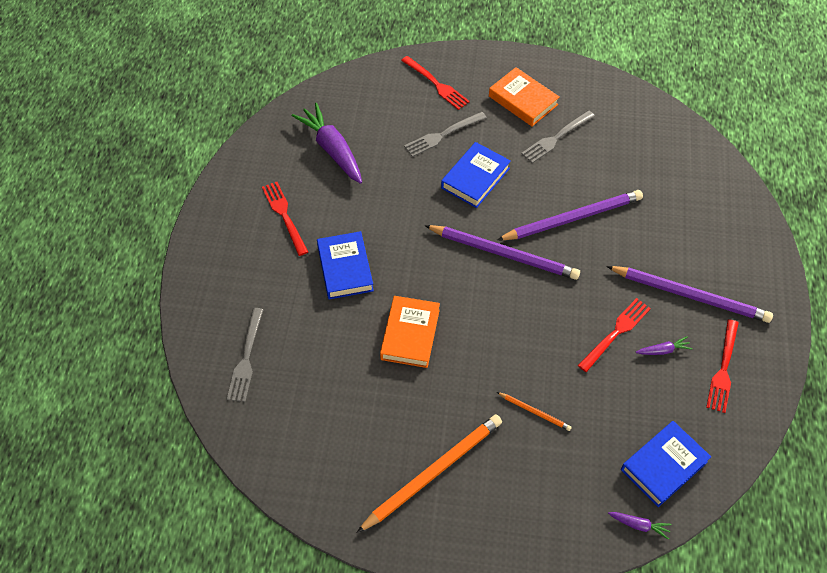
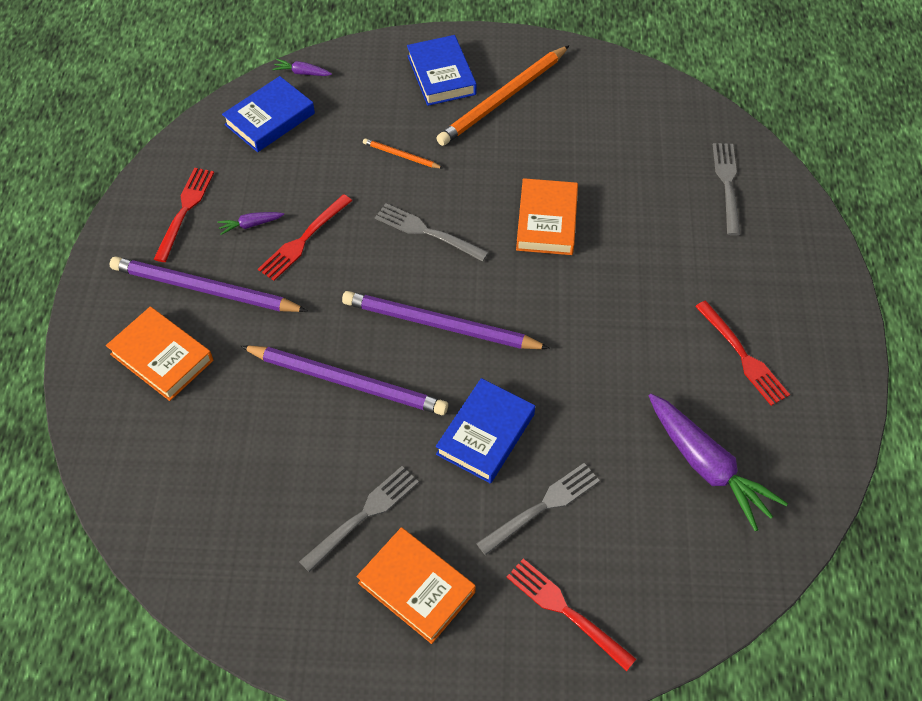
camera: 175 degrees right, 0 degrees up
blue book [317,231,374,299] -> blue book moved to [407,35,477,106]
purple pencil [497,190,643,240] -> purple pencil turned 135 degrees counterclockwise [241,345,448,415]
none -> orange book [106,307,213,401]
none -> grey fork [375,203,489,262]

